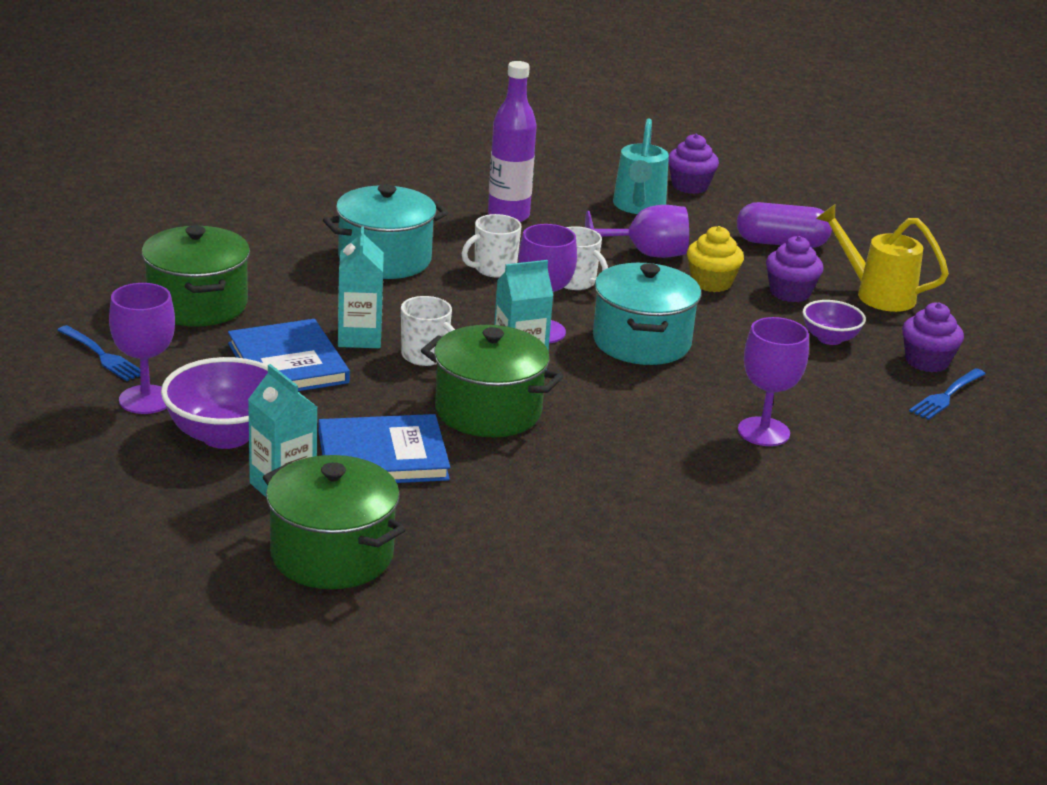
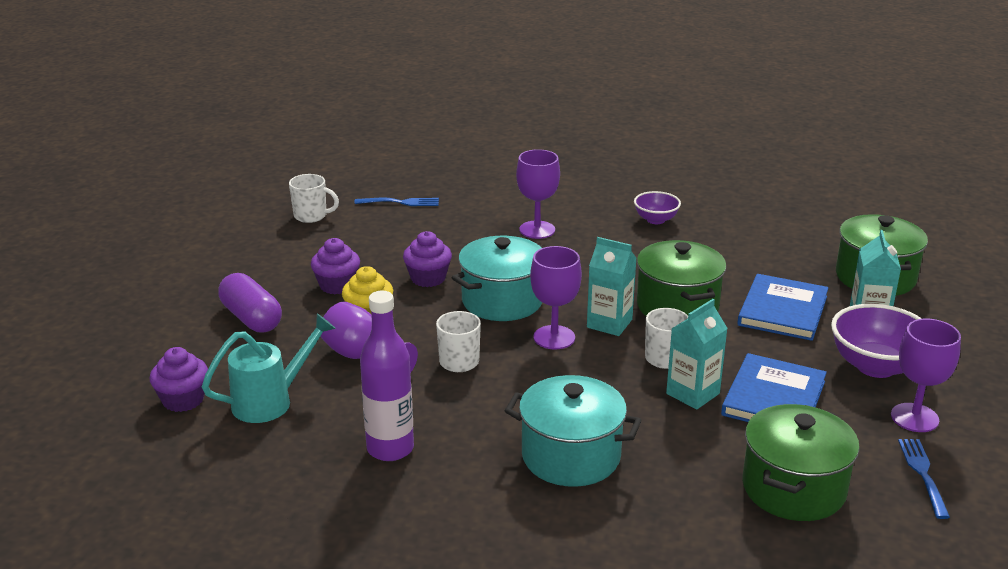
camera: 130 degrees left, 0 degrees up
blue book [318,414,450,483] -> blue book turned 75 degrees clockwise [737,274,829,341]
white mug [462,214,521,277] -> white mug moved to [289,174,339,223]
purple bowl [803,300,866,345] -> purple bowl moved to [634,191,681,224]
yellow watering can [816,204,949,312] -> none
purple cupcake [902,302,964,373] -> purple cupcake moved to [403,231,452,287]

